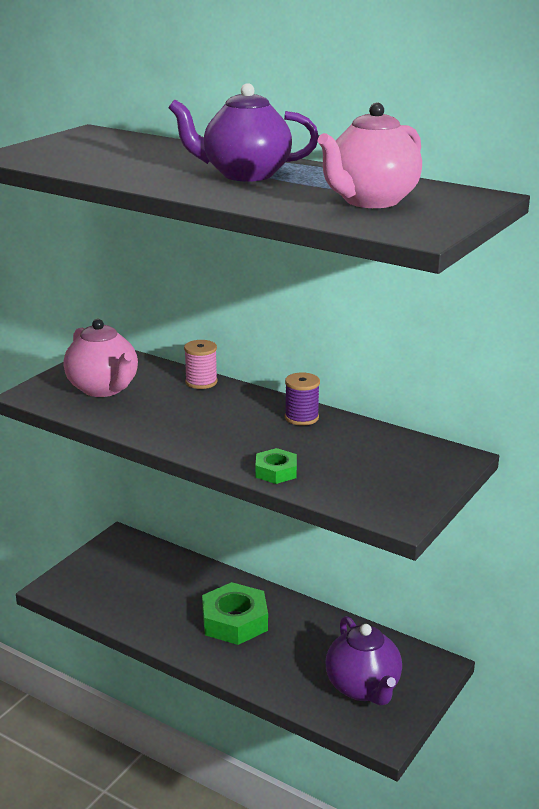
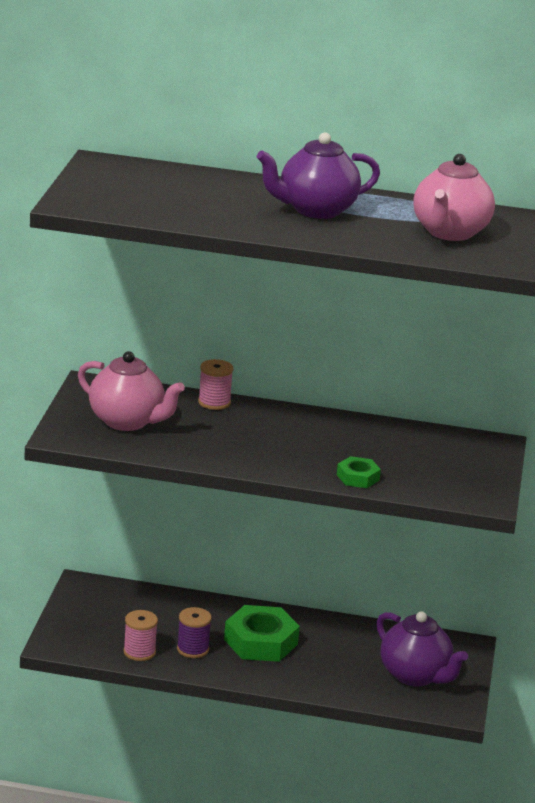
camera: 25 degrees left, 0 degrees up
purple spool [285,373,320,425] -> purple spool moved to [177,607,212,658]
none -> pink spool [123,610,158,661]

